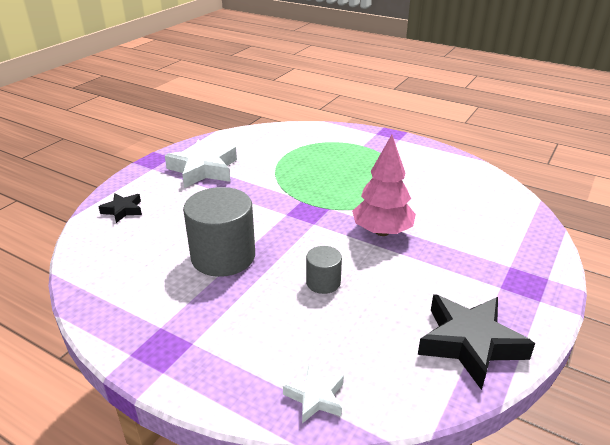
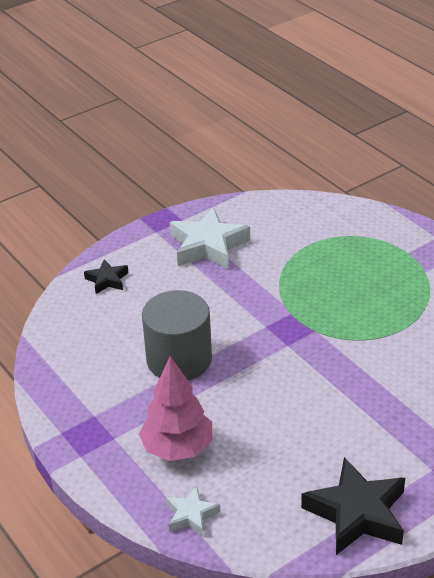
camera: 25 degrees right, 5 degrees up
grey cylinder [306,246,342,294] -> none
pink tree [352,135,416,236] -> pink tree moved to [139,356,212,461]

